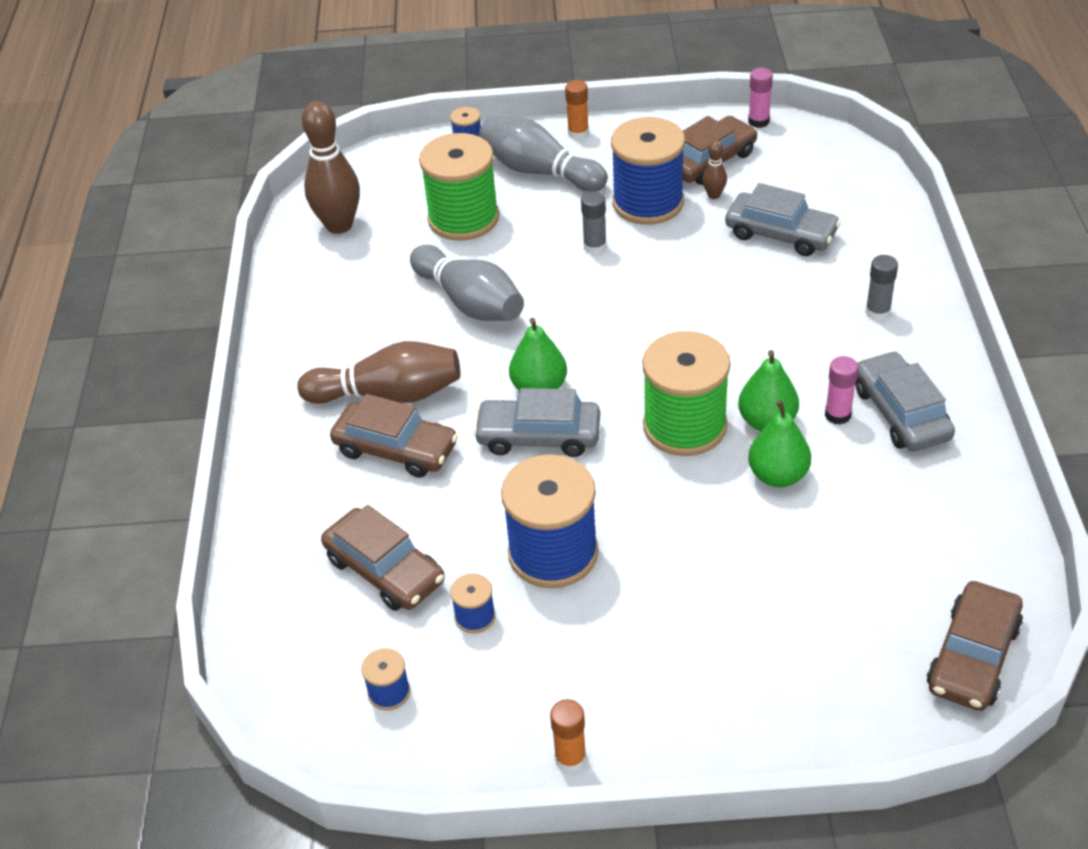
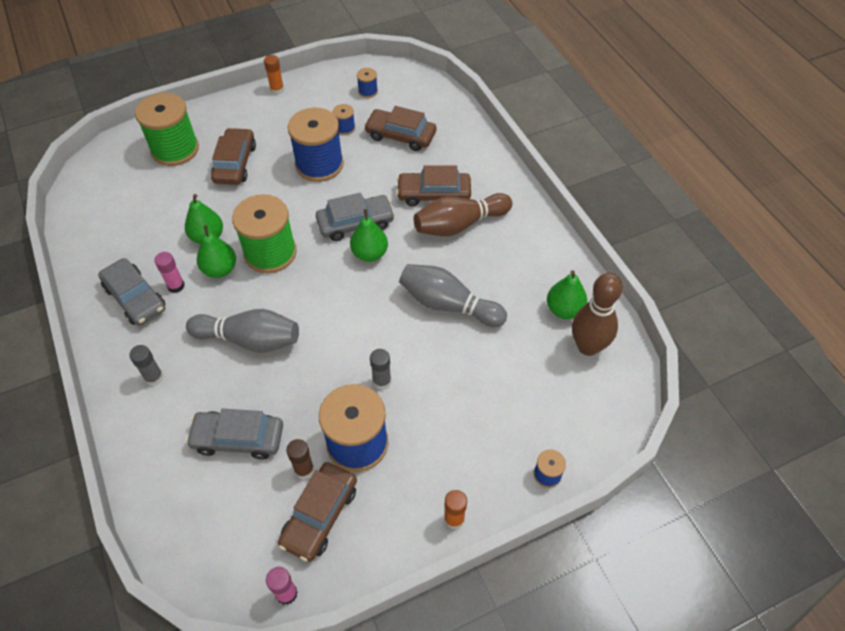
camera: 155 degrees right, 10 degrees up
green spool [419,133,499,241] -> green spool moved to [135,93,199,166]
grey bowling pin [479,117,608,192] -> grey bowling pin moved to [186,309,299,353]
brown bowling pin [702,140,727,199] -> brown glue stick [286,439,314,479]
brown car [927,581,1023,711] -> brown car moved to [211,128,256,185]
none -> green pear [547,270,587,319]

